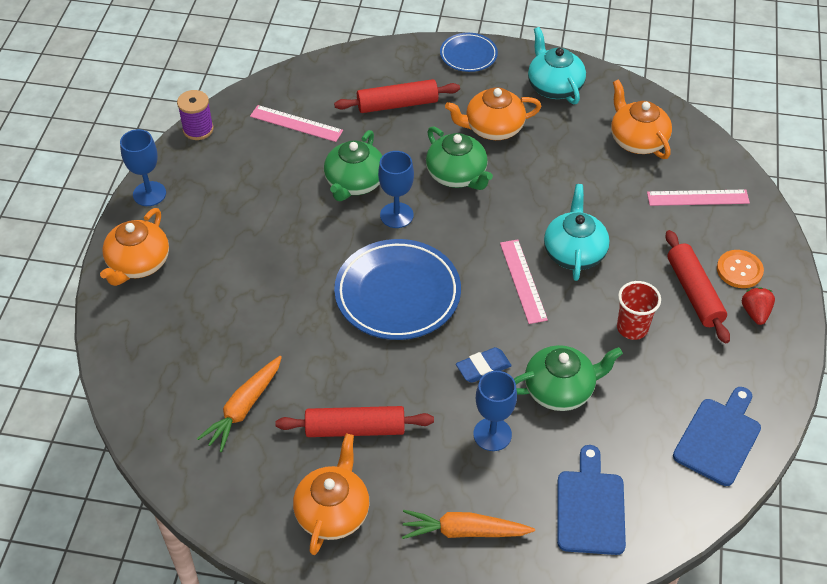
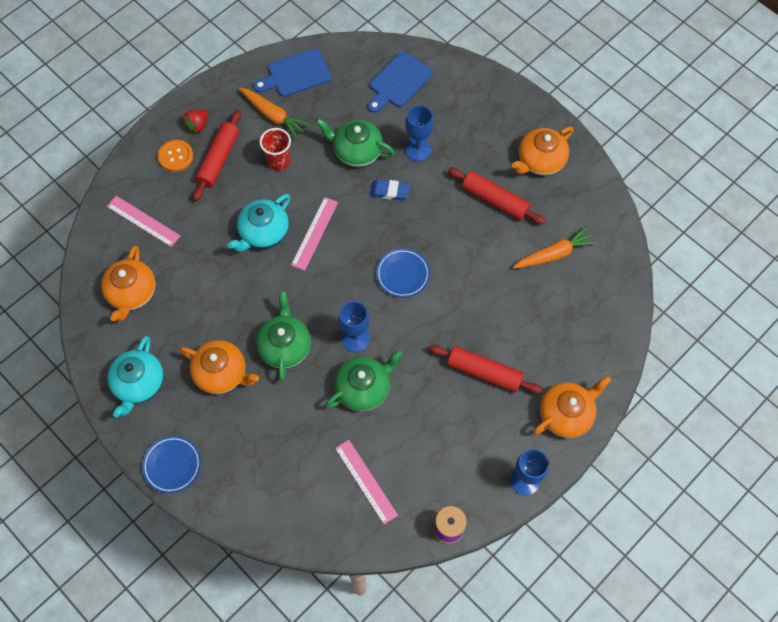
camera: 145 degrees left, 15 degrees up
red rolling pin [334,79,460,113] -> red rolling pin moved to [429,345,543,394]
blue plate [334,239,461,340] -> blue plate [376,248,430,298], size x0.54
orange carrot [402,510,535,539] -> orange carrot moved to [239,87,310,138]

